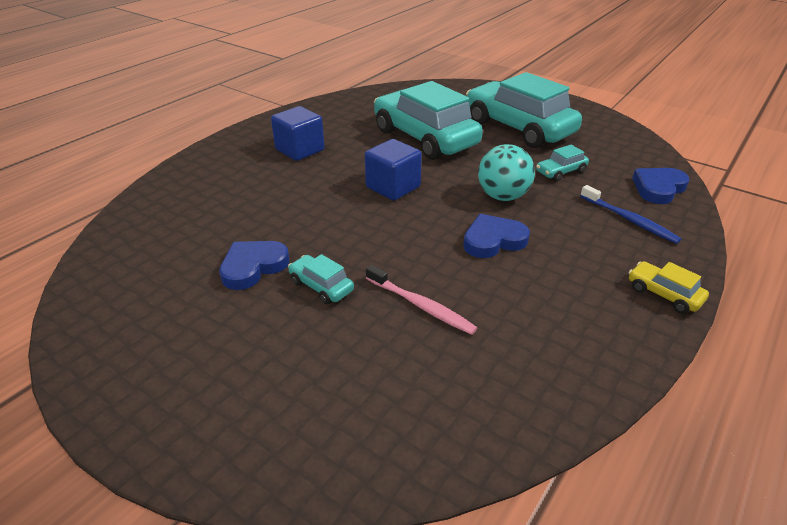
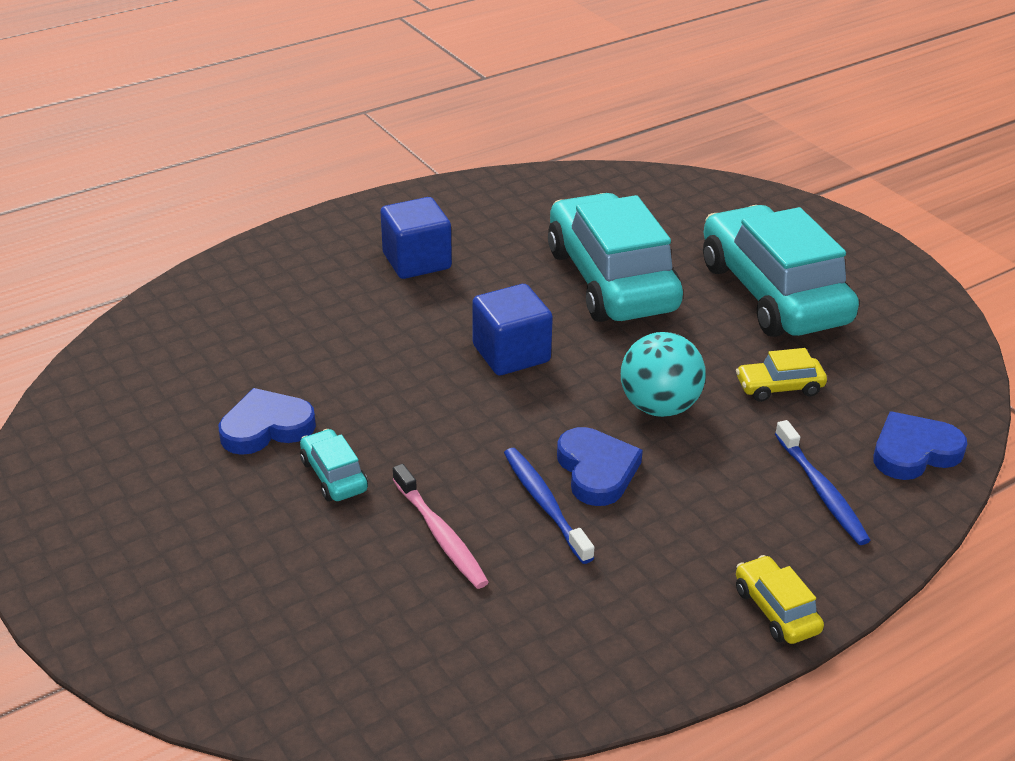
camera: 20 degrees right, 0 degrees up
blue heart [463,214,530,258] -> blue heart turned 75 degrees clockwise [557,427,643,506]
turquoise car [536,145,589,182] -> yellow car [736,348,827,402]
none -> blue toothbrush [504,448,594,564]

